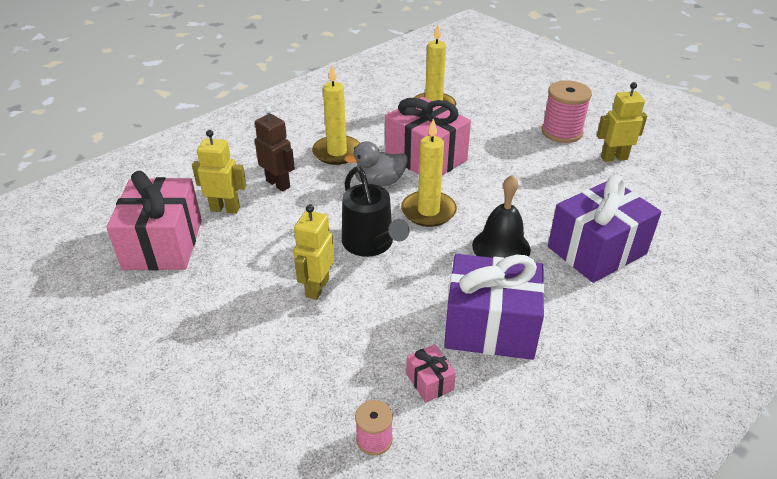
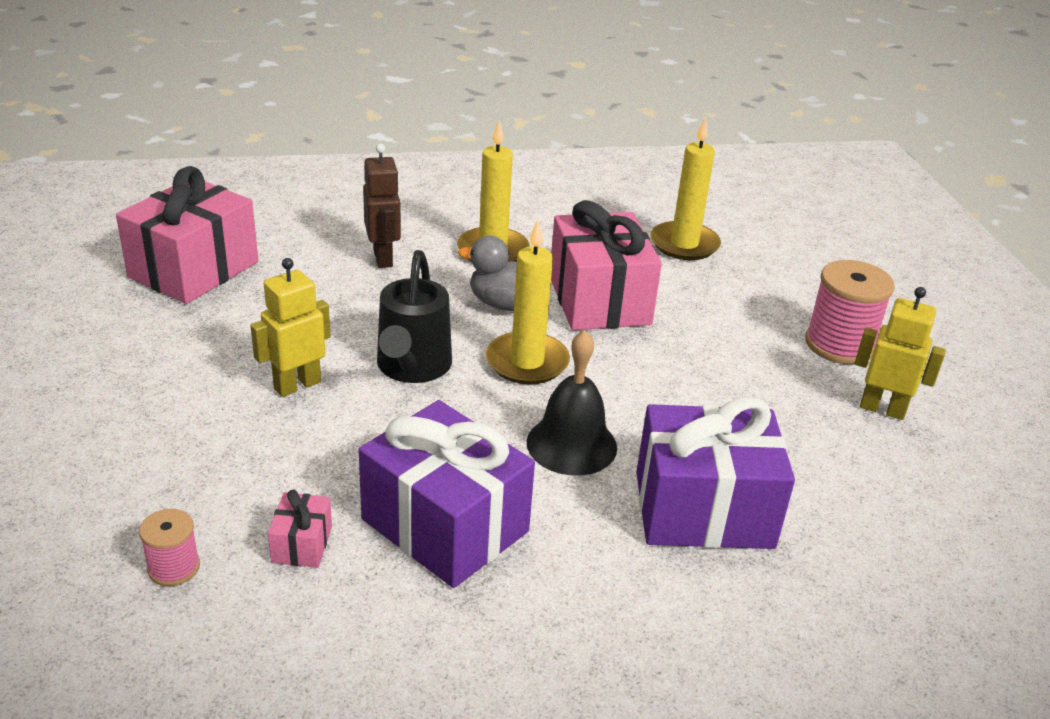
camera: 30 degrees right, 5 degrees down
yellow robot [192,130,246,214] -> none

